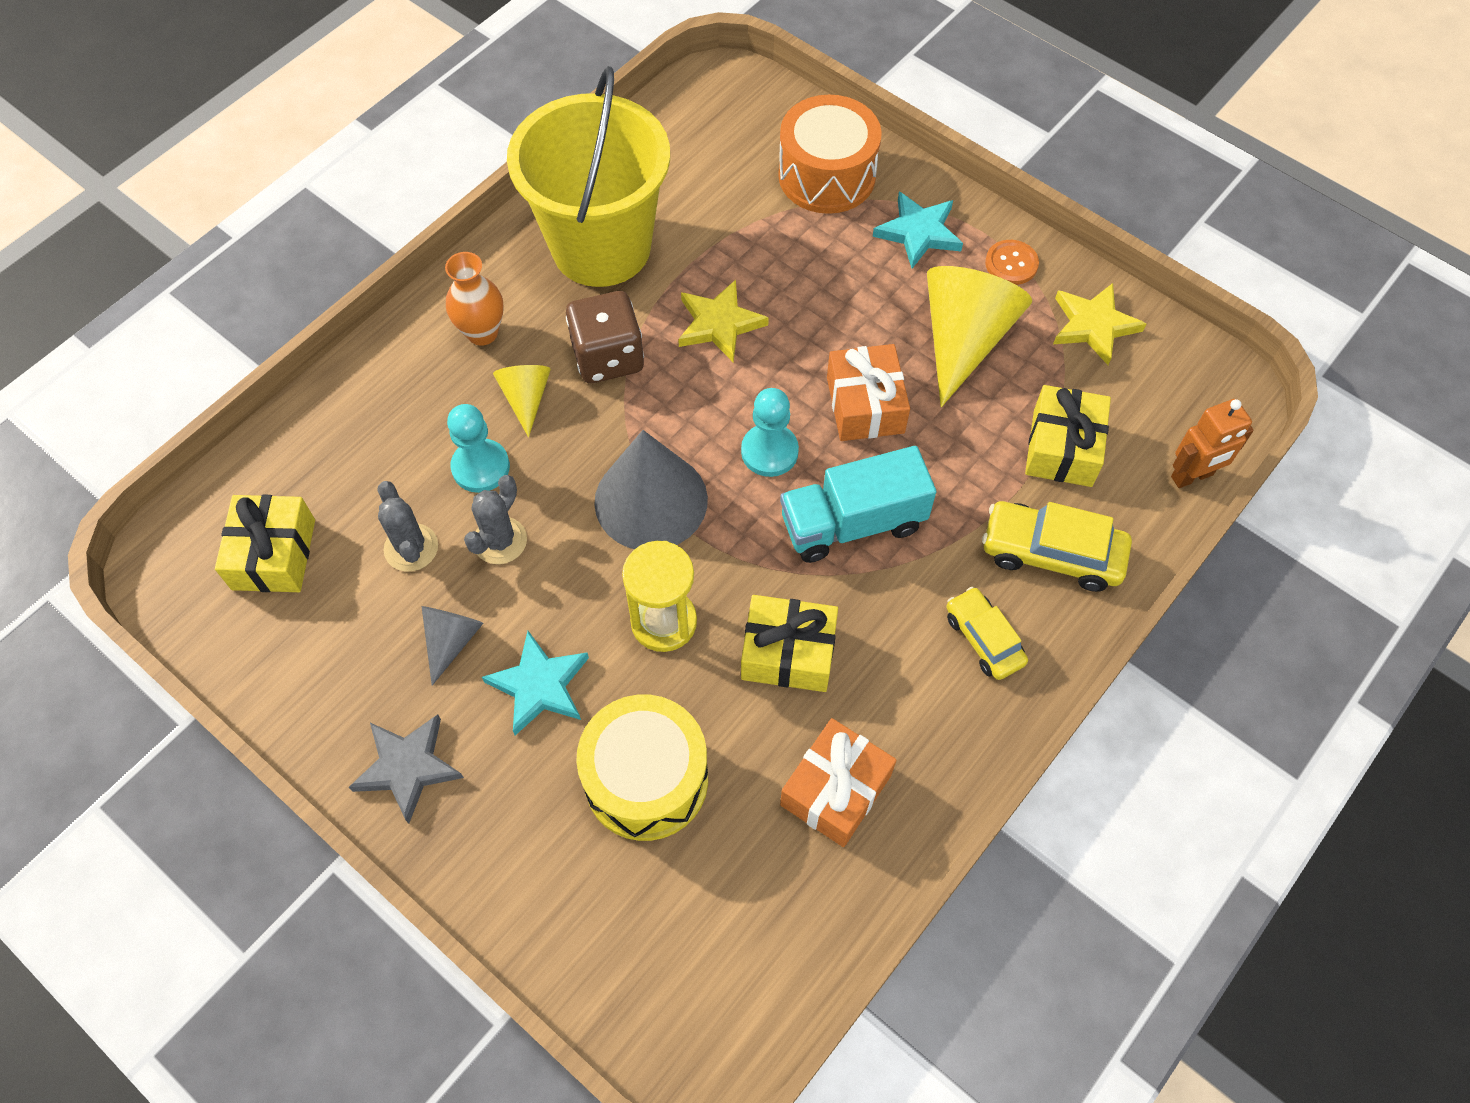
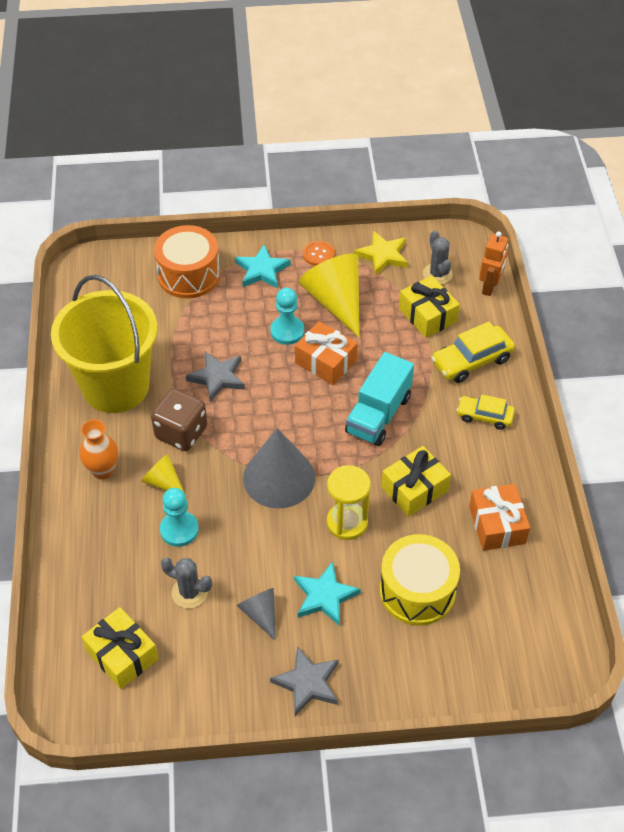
camera: 45 degrees left, 10 degrees down
grey cactus [464,475,527,564] -> grey cactus moved to [423,231,453,285]
yellow star [678,280,769,362] -> grey star [186,351,245,402]
turquoise pawn [741,388,799,477] -> turquoise pawn moved to [270,288,304,345]

